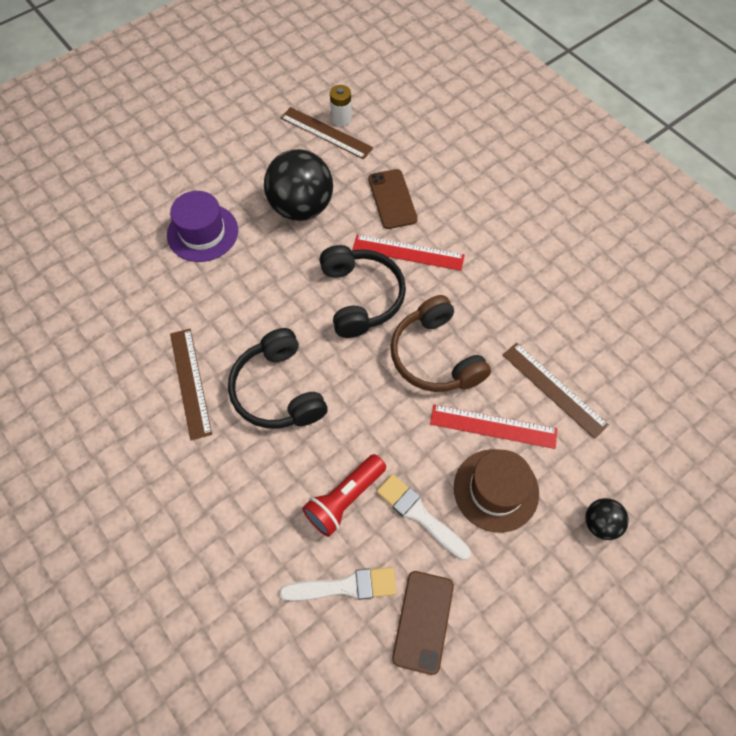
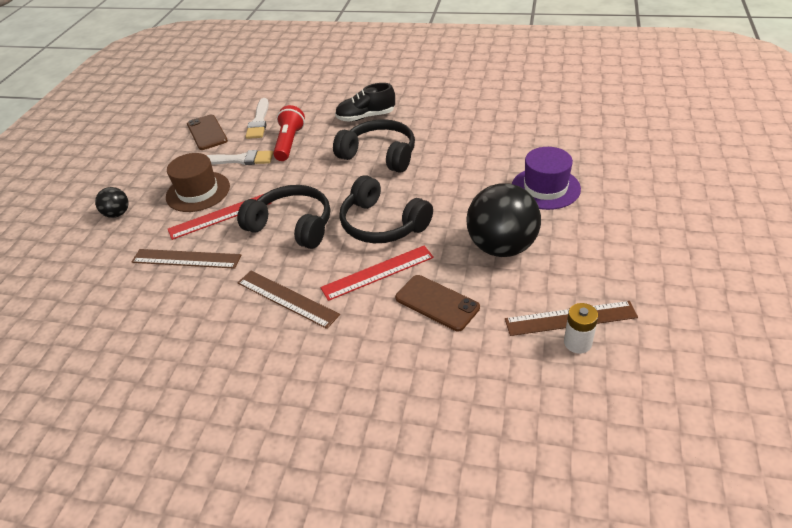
camera: 145 degrees right, 20 degrees down
brown ruler [170,329,212,440] -> brown ruler moved to [237,271,340,329]
white brush [279,567,397,601] -> white brush turned 45 degrees counterclockwise [246,98,269,139]
brown headphones [391,295,491,392] -> black headphones [237,185,330,249]
none -> black shoe [335,83,395,122]

